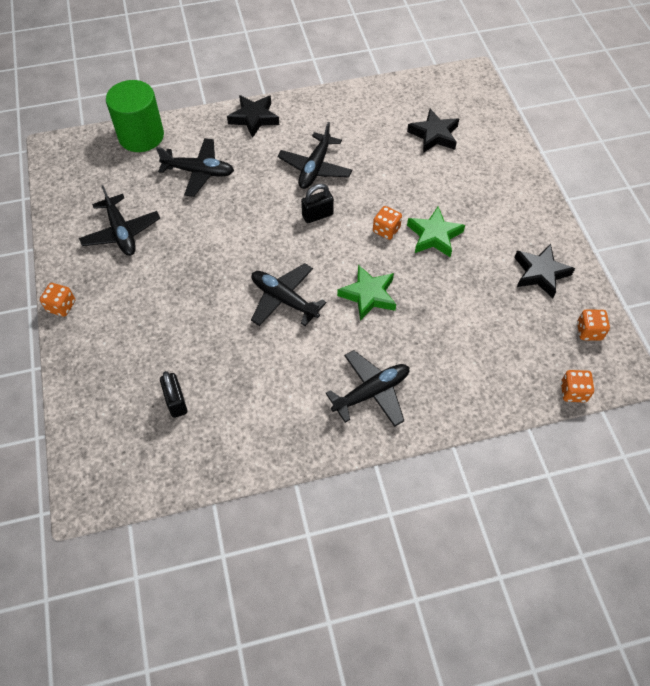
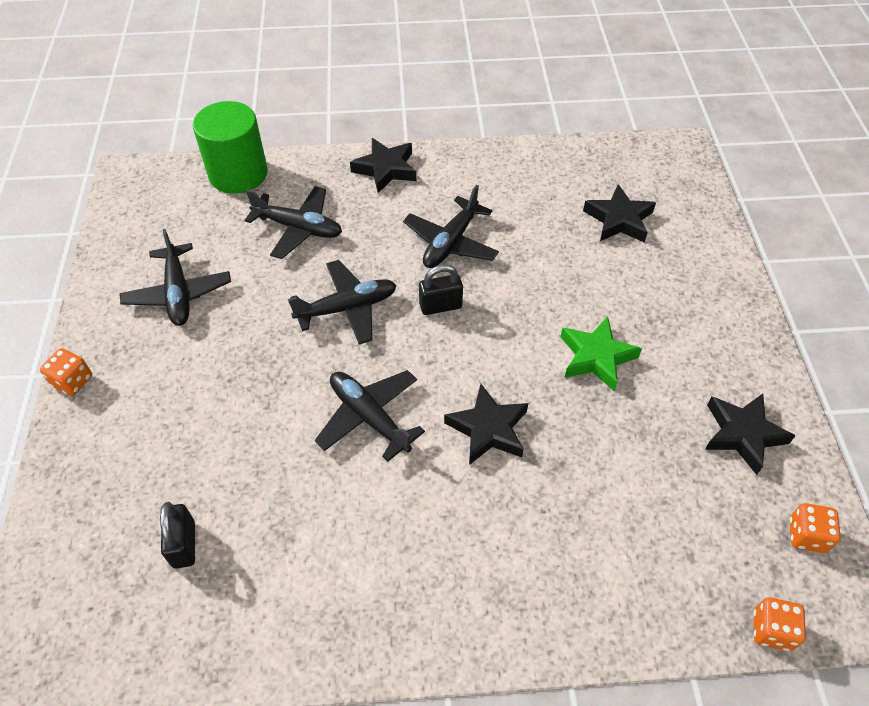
camera: 10 degrees right, 5 degrees down
black plane [325,350,409,427] -> black plane moved to [288,260,397,345]
green star [337,265,396,321] -> black star [444,384,528,465]
orange dice [373,206,402,240] -> none

